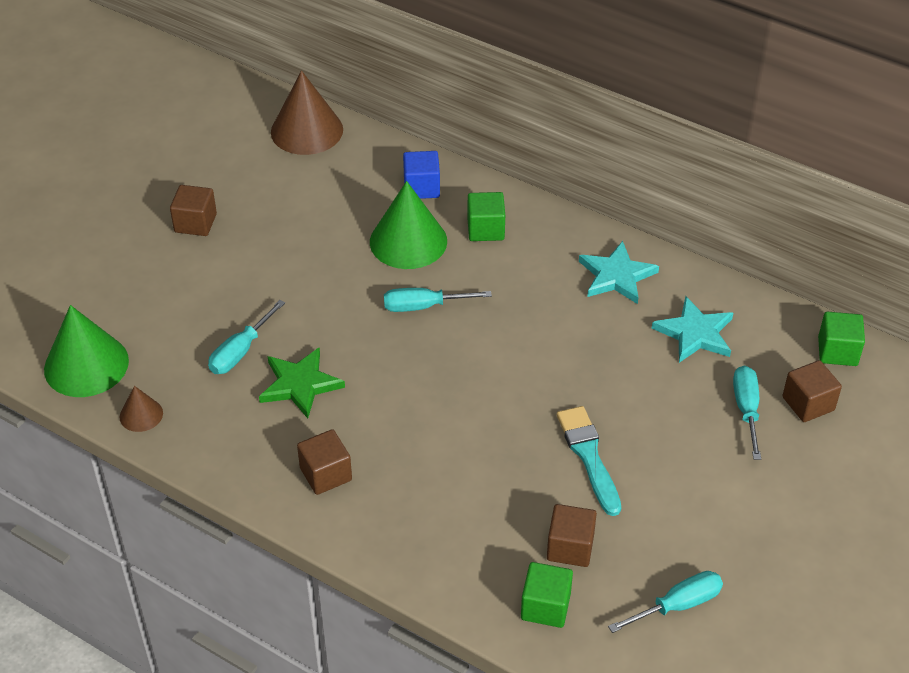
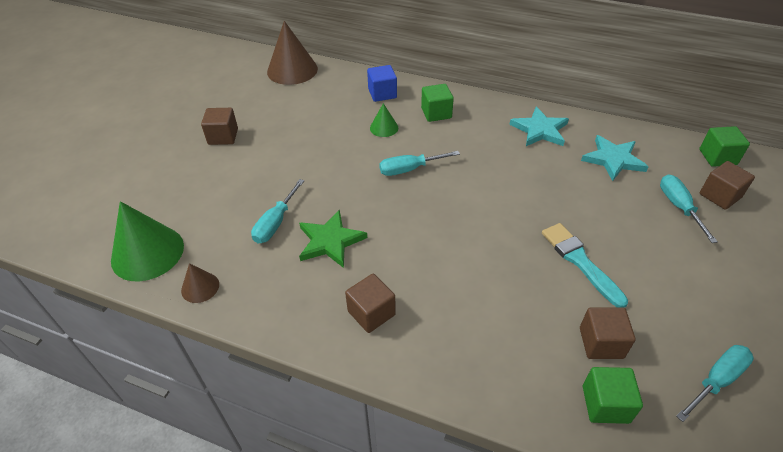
camera: 10 degrees left, 0 degrees up
green cone [370,181,447,269] -> green cone [370,103,398,137], size x0.50

